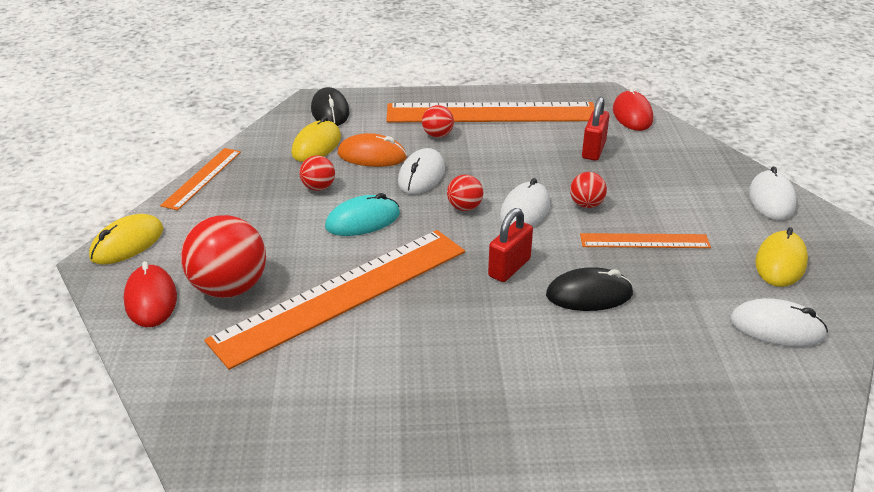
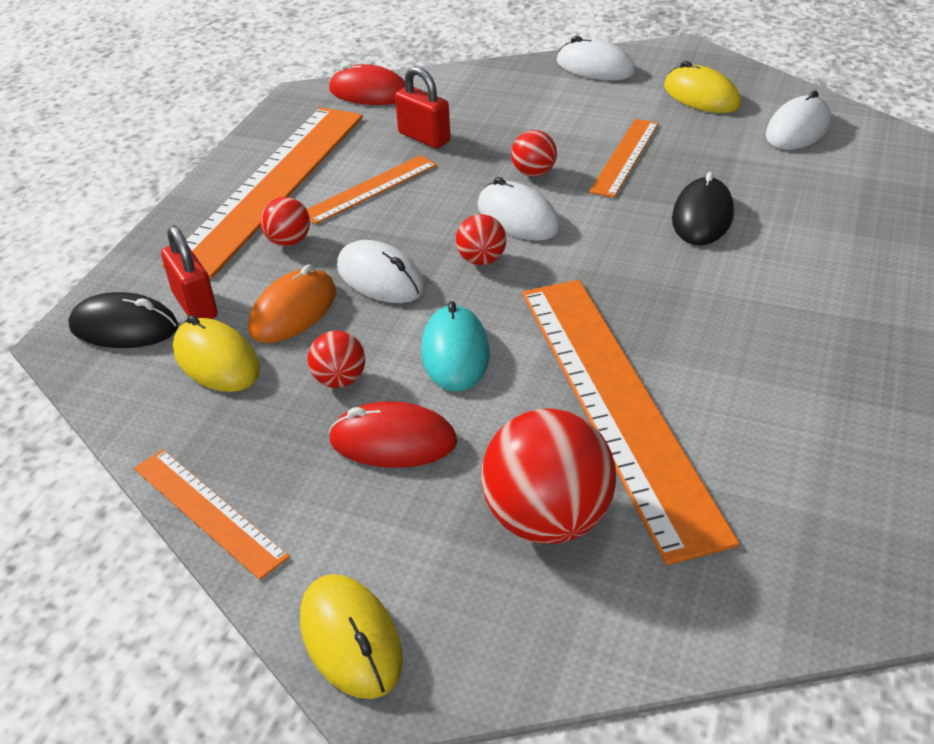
camera: 65 degrees left, 5 degrees up
red mouse [124,261,177,327] -> red mouse moved to [329,401,457,468]
red padlock [488,208,533,282] -> red padlock moved to [161,226,217,319]
none -> orange ruler [307,155,437,225]

